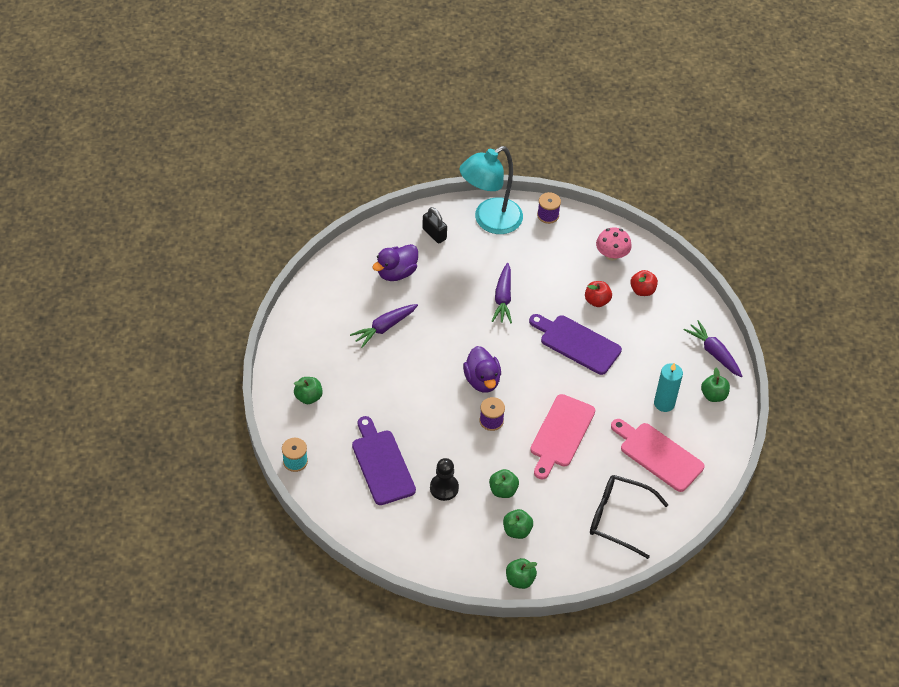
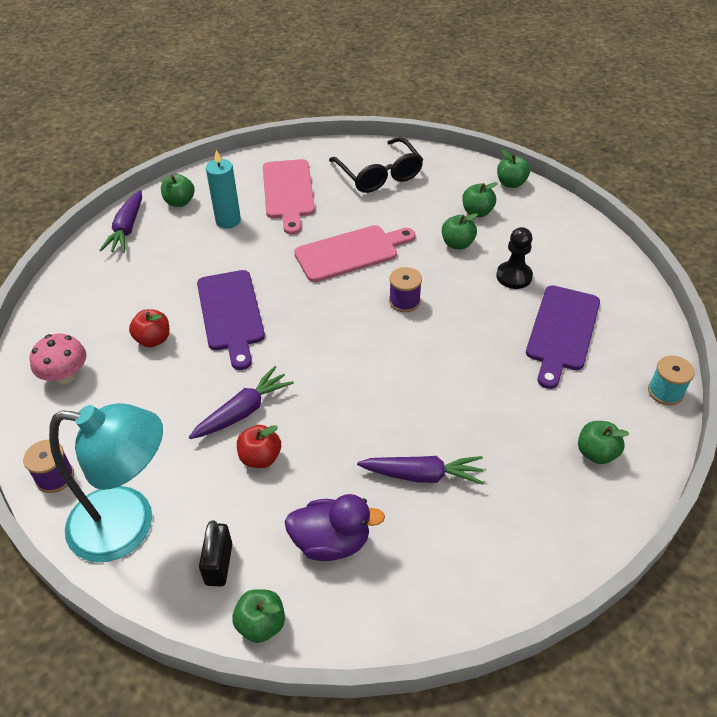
camera: 135 degrees left, 5 degrees down
purple duck [463,346,501,393] -> none
red apple [630,270,658,296] -> red apple moved to [237,425,281,468]
none -> green apple [232,589,285,643]

